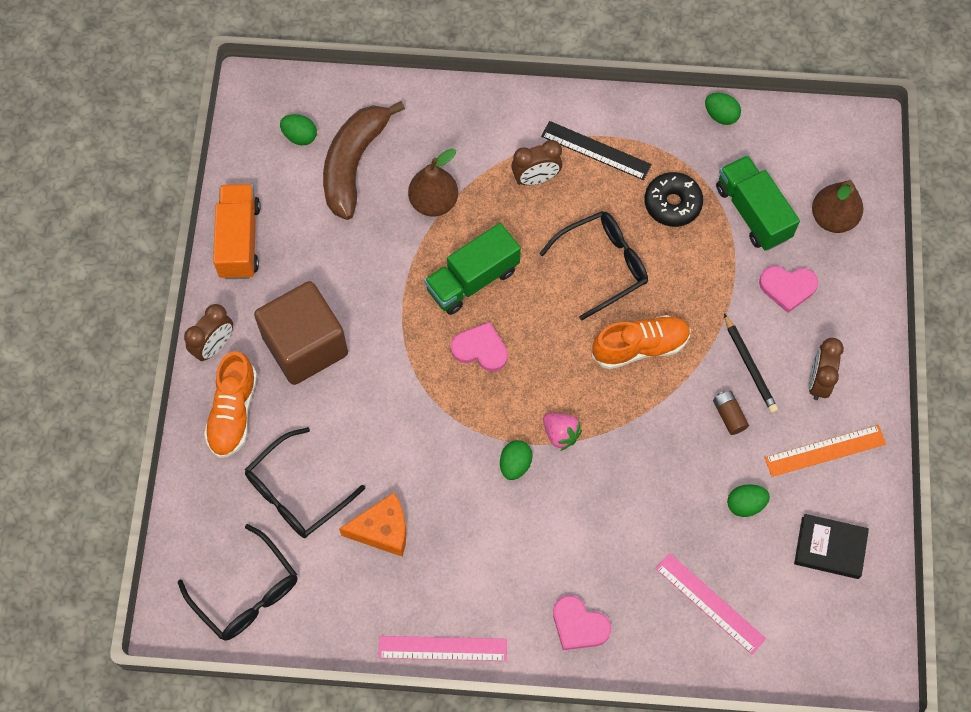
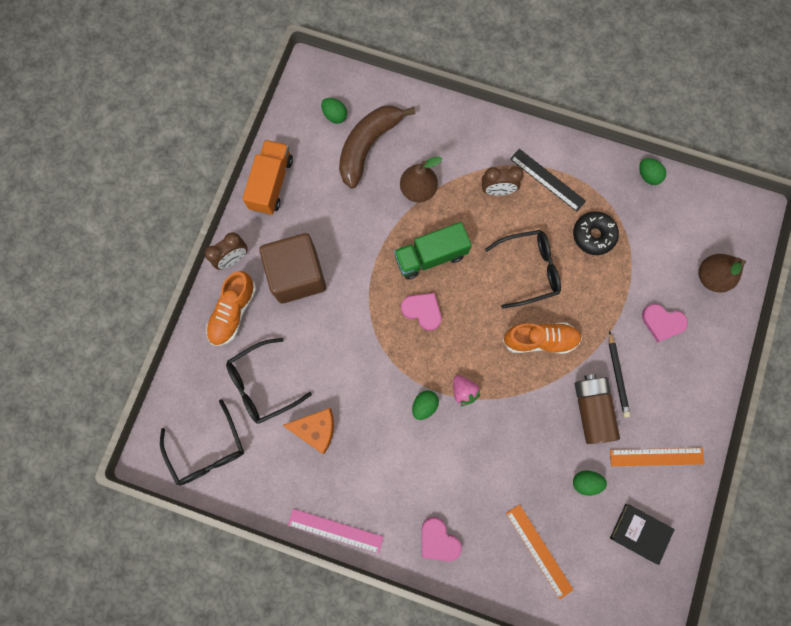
camera: 15 degrees right, 10 degrees up
pink ruler [655,553,766,655] -> orange ruler [506,504,573,599]
brown battery [713,391,749,435] -> brown battery [575,374,620,444], size x2.01
green truck [716,155,800,251] -> none
brown clock [809,338,844,400] -> none

